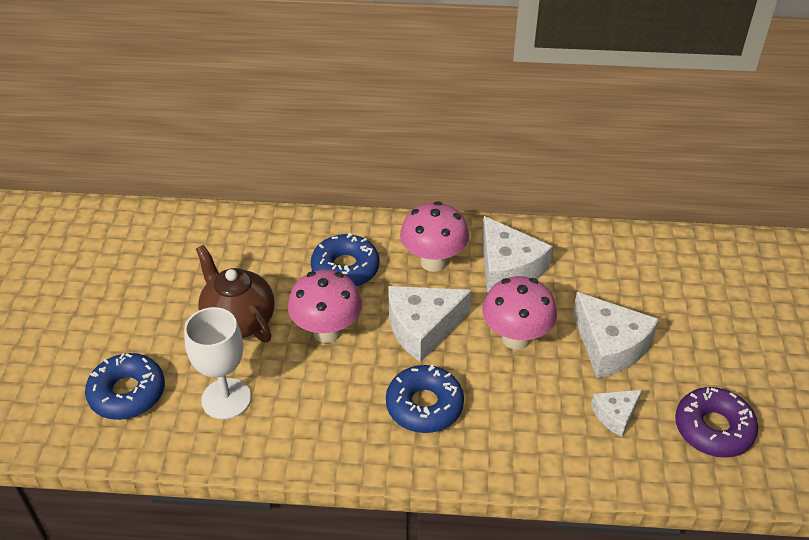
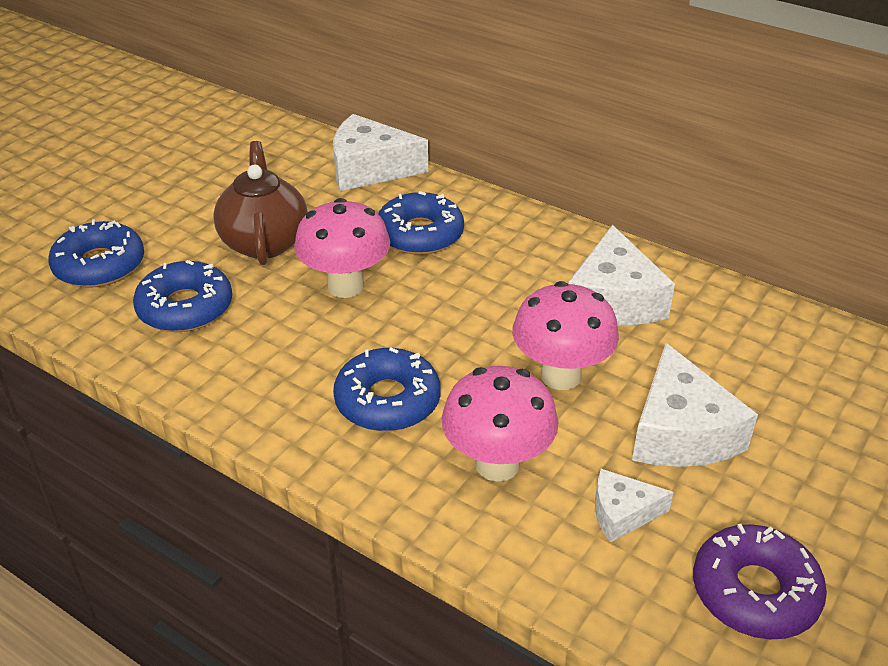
camera: 30 degrees right, 5 degrees down
white goblet [184,307,251,419] -> blue donut [133,260,232,332]
white cheese [388,286,472,362] -> white cheese moved to [333,114,428,191]
pink mushroom [400,201,469,272] -> pink mushroom moved to [441,366,559,482]

